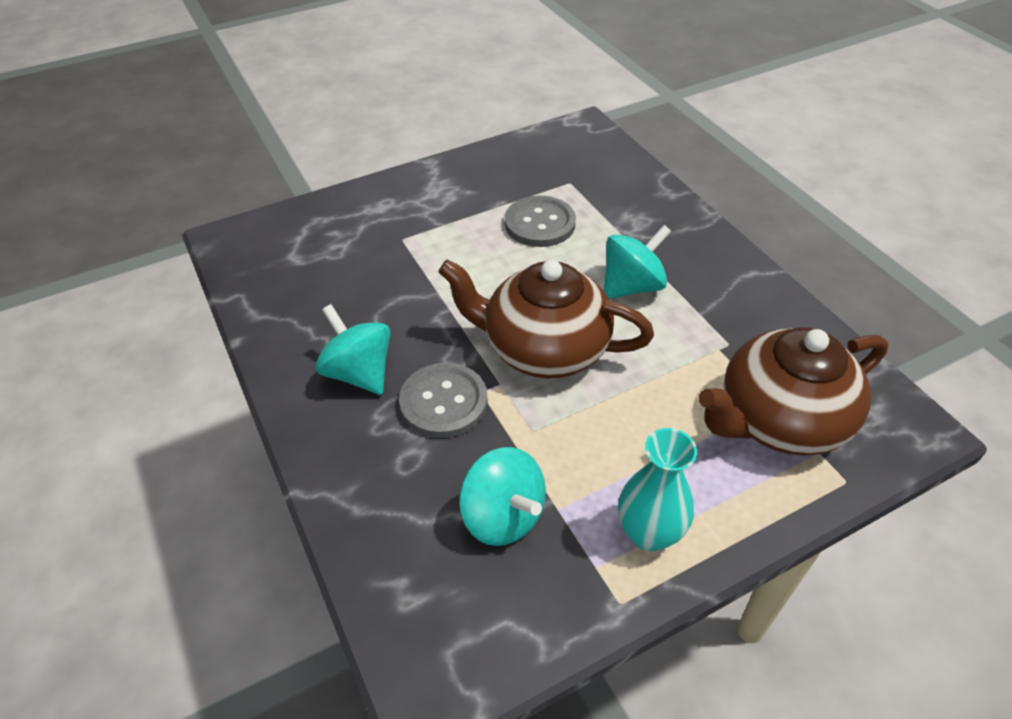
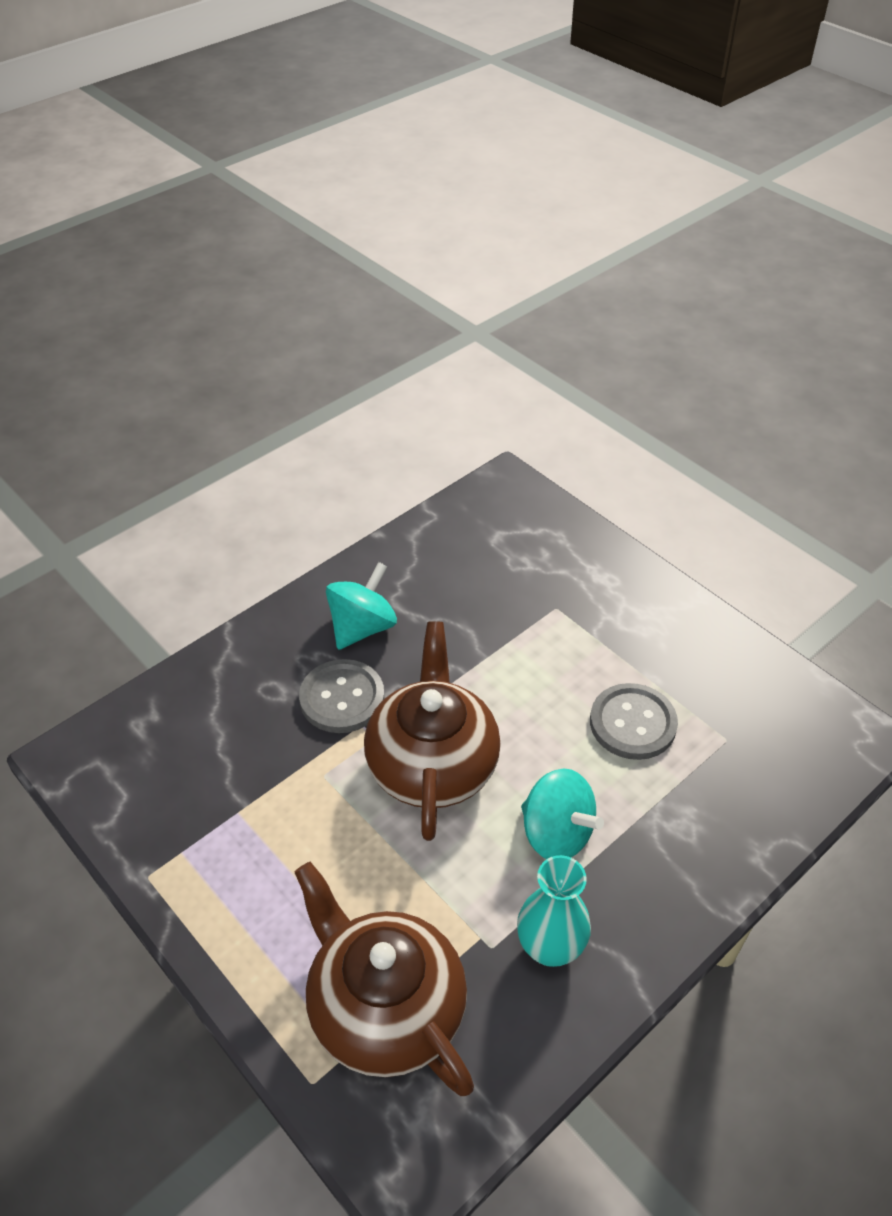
camera: 75 degrees right, 0 degrees up
turquoise spinning top [459,447,546,546] -> none
turquoise vase [618,428,697,551] -> turquoise vase moved to [517,855,591,967]

